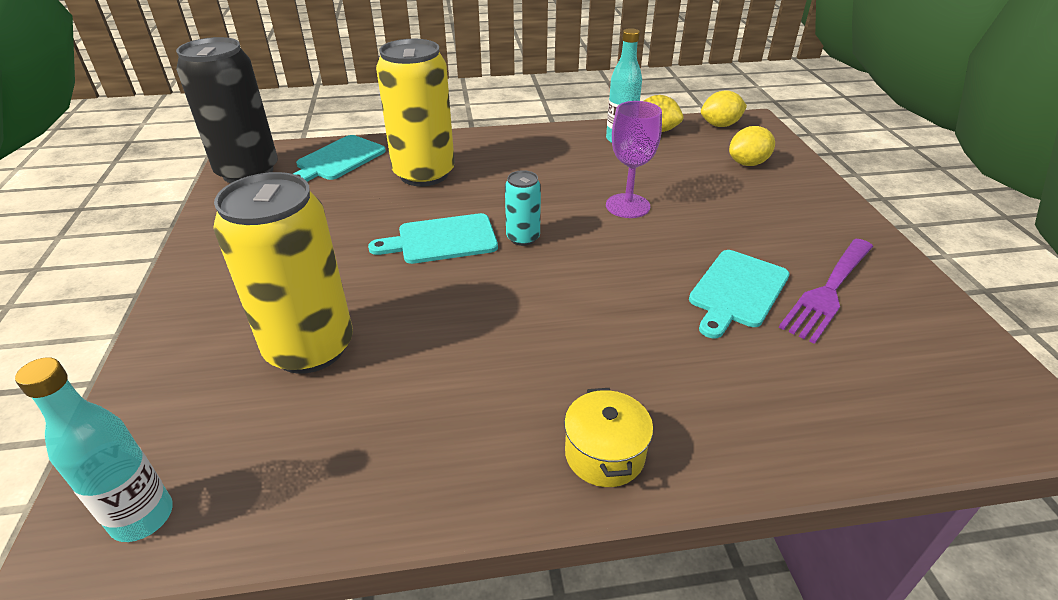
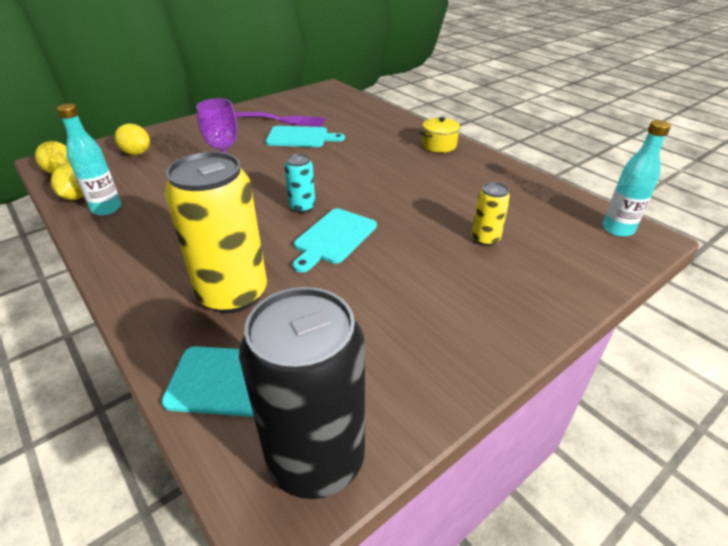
camera: 120 degrees left, 0 degrees up
yellow can [213,172,353,374] -> yellow can [472,182,510,246], size x0.47
turquoise cutting board [368,213,498,264] -> turquoise cutting board turned 75 degrees clockwise [293,208,377,273]

